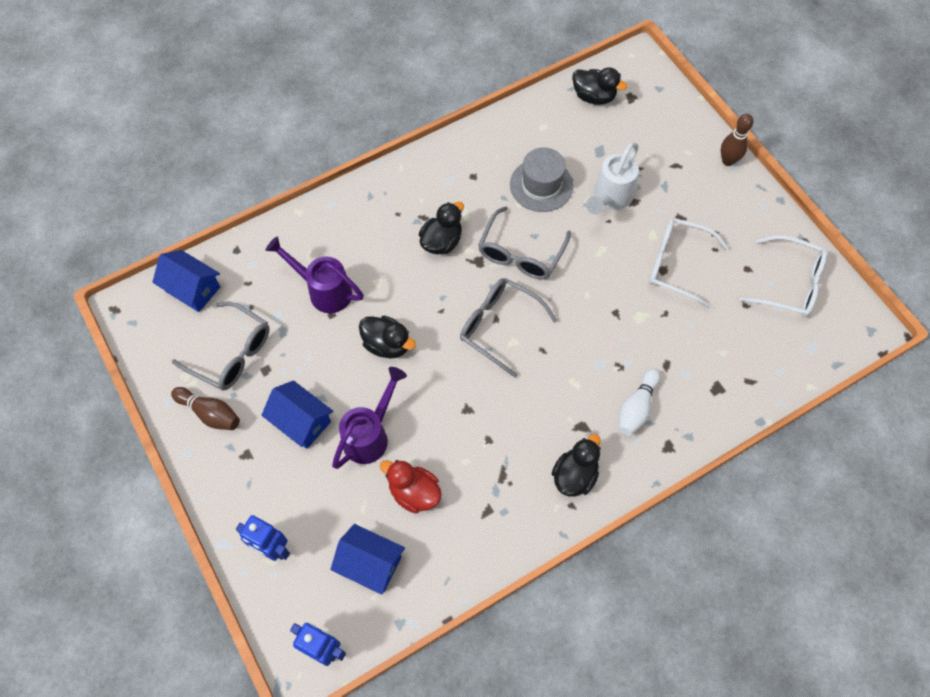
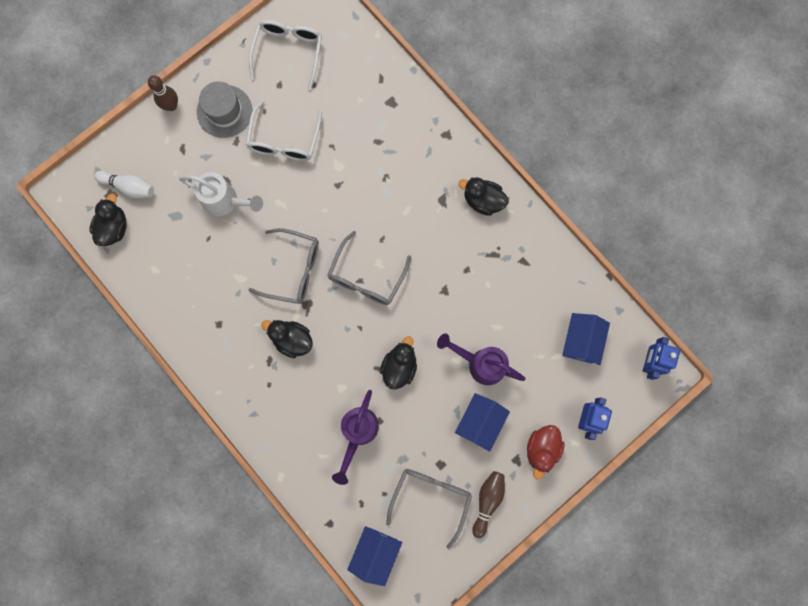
camera: 100 degrees left, 15 degrees up
red duck [380,460,442,513] -> red duck moved to [527,425,565,479]
grey hat [510,147,573,212] -> grey hat moved to [197,81,252,138]
white bowling pin [619,369,660,436] -> white bowling pin moved to [94,171,154,198]

